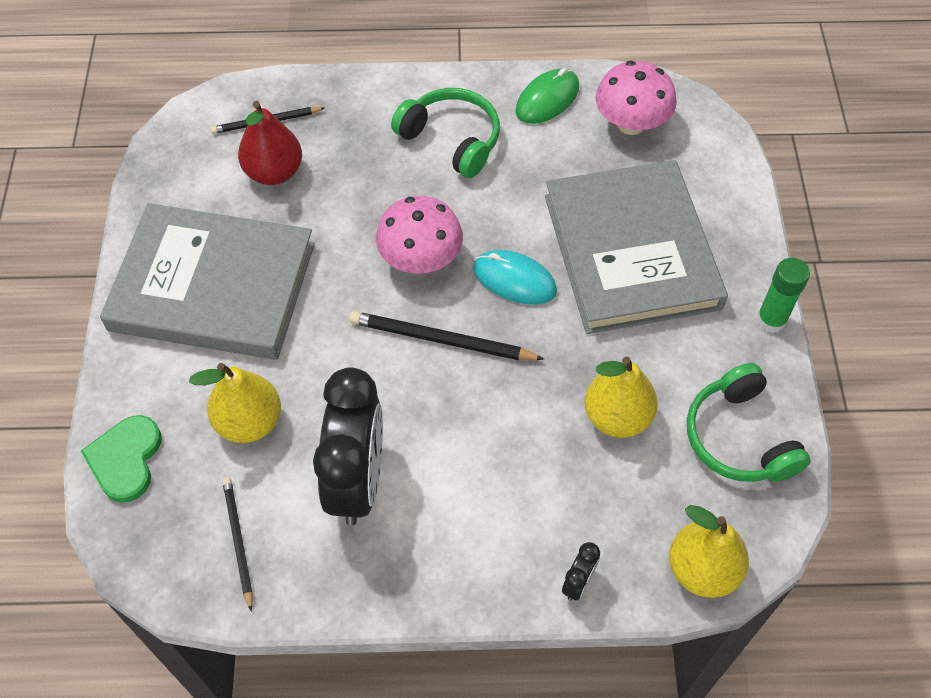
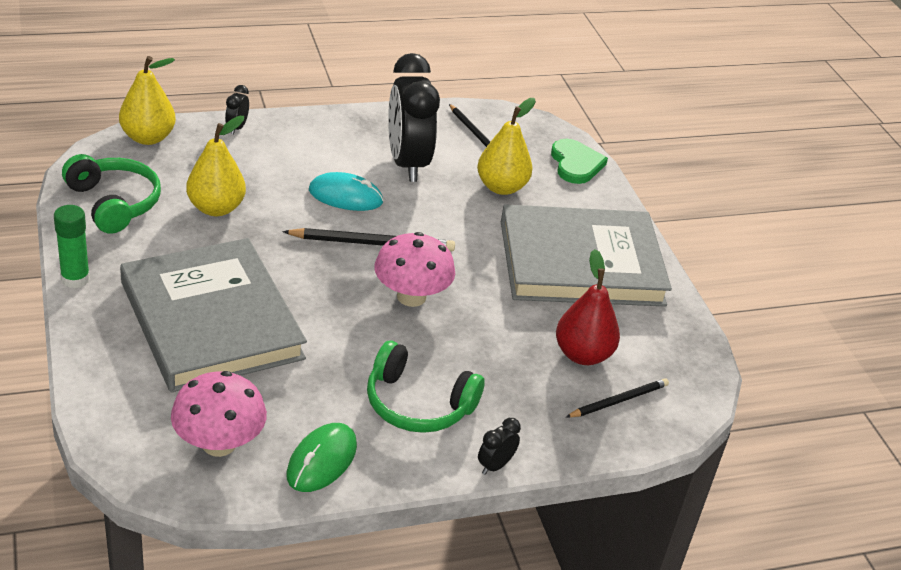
camera: 160 degrees right, 20 degrees down
turquoise mouse [473,250,557,305] -> turquoise mouse moved to [309,172,384,211]
none -> black clock [478,418,521,475]

